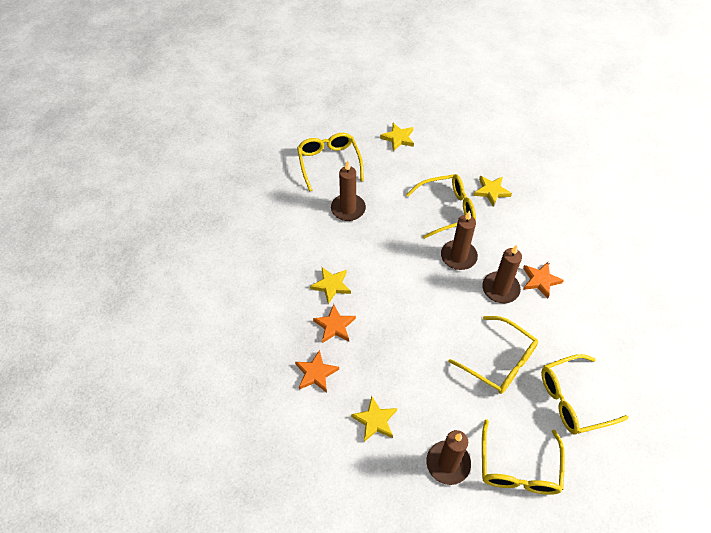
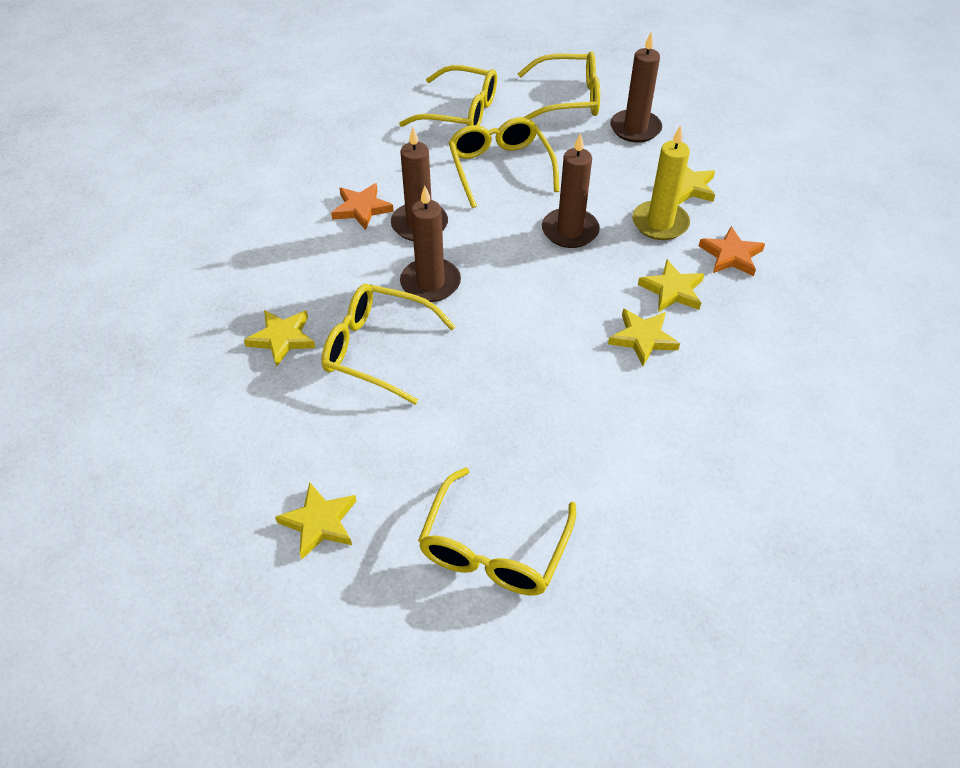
camera: 145 degrees left, 5 degrees down
orange star [313,304,356,343] -> yellow star [638,260,704,312]
brown candle [331,161,366,221] -> brown candle moved to [542,133,600,248]
yellow glasses [482,419,565,495] -> yellow glasses turned 45 degrees clockwise [518,51,600,119]
none -> yellow candle [632,125,690,240]

